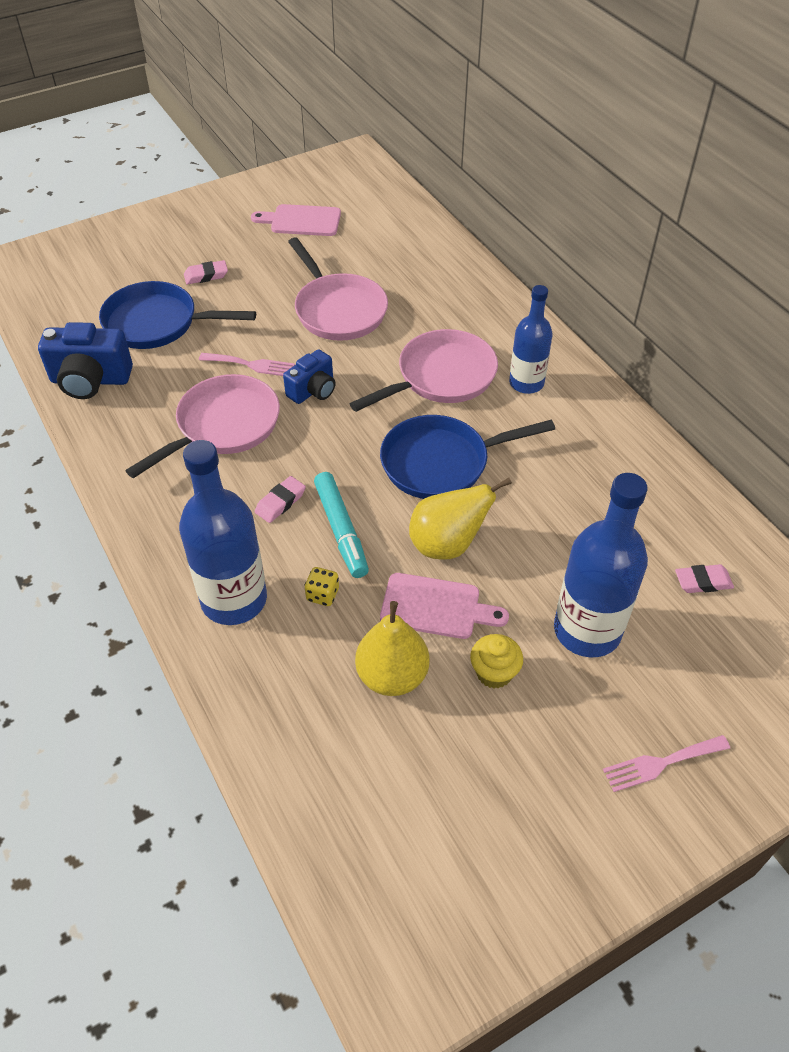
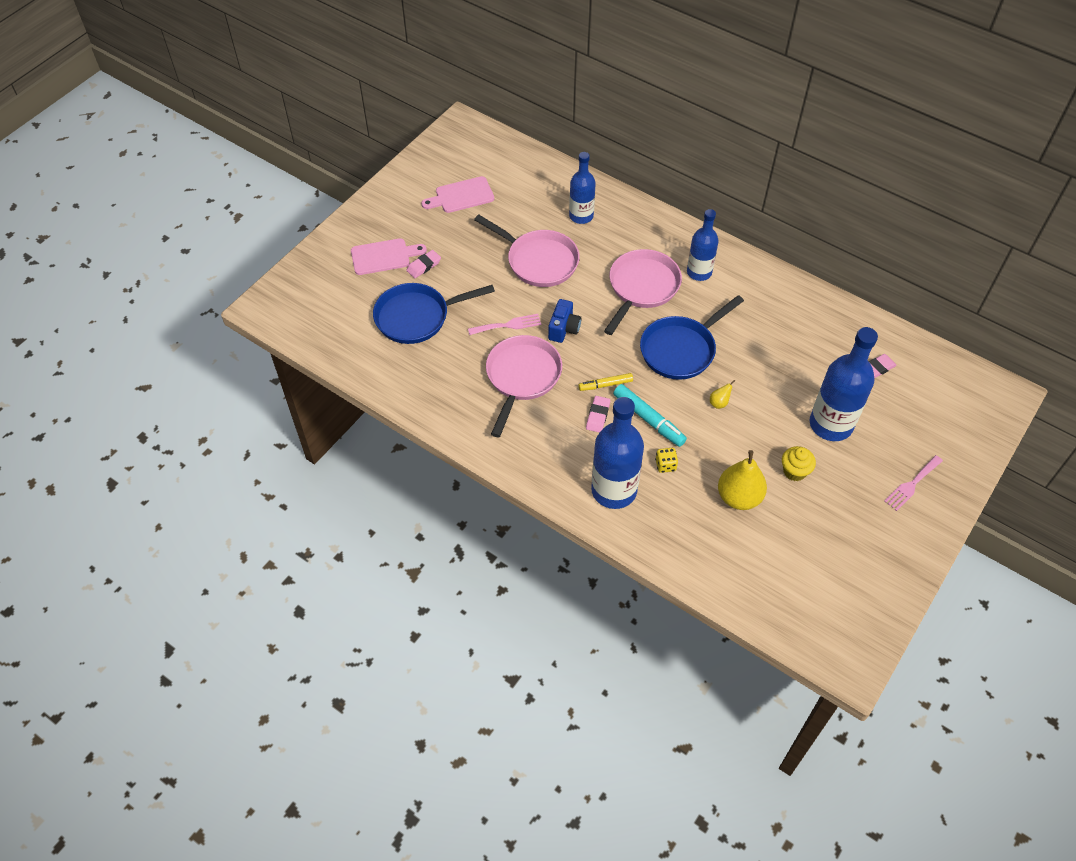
camera: 25 degrees left, 5 degrees up
blue camera [38,322,133,399] -> none
pink cutting board [380,573,509,639] -> pink cutting board moved to [351,238,427,275]
yellow pear [409,478,512,560] -> yellow pear [710,380,735,409], size x0.43
none -> blue bottle [569,152,596,224]
none -> yellow marker [578,373,633,391]

